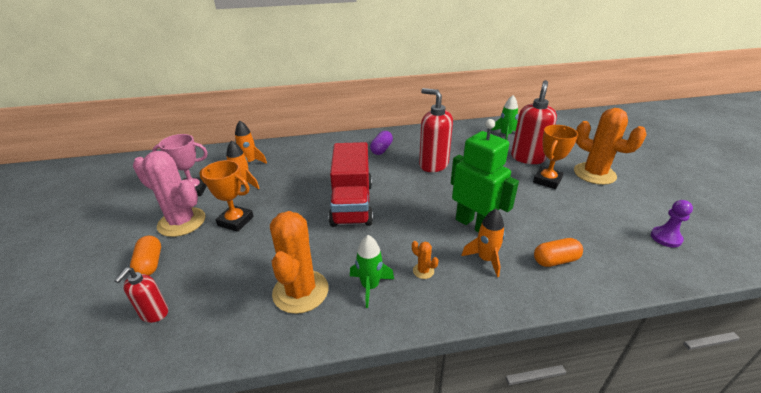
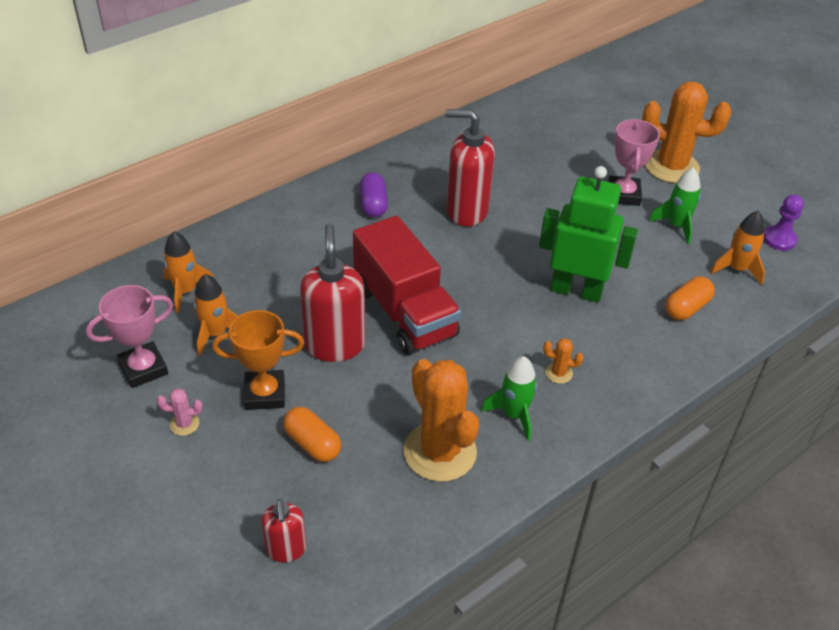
camera: 30 degrees left, 10 degrees up
orange capsule [130,236,161,276] -> orange capsule moved to [283,407,341,462]
pink cactus [133,151,205,237] -> pink cactus [157,388,203,436], size x0.40
orange rocket [461,209,505,277] -> orange rocket moved to [710,211,765,285]
green rocket [491,95,518,140] -> green rocket moved to [649,167,701,244]
red soap dispenser [511,80,557,164] -> red soap dispenser moved to [300,223,365,362]
orange trophy [533,125,578,189] -> pink trophy [608,119,660,206]

